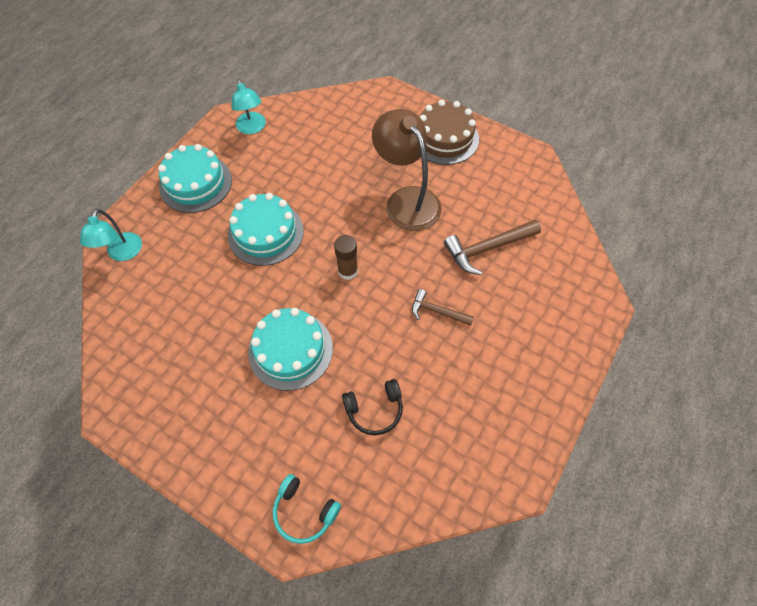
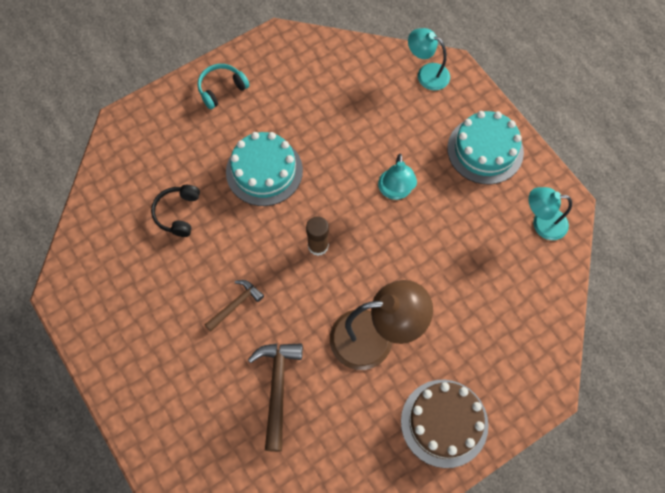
camera: 115 degrees right, 5 degrees up
turquoise cake [228,193,304,266] -> turquoise lamp [378,154,417,200]
turquoise headphones [272,474,341,544] -> turquoise headphones moved to [197,64,250,109]

